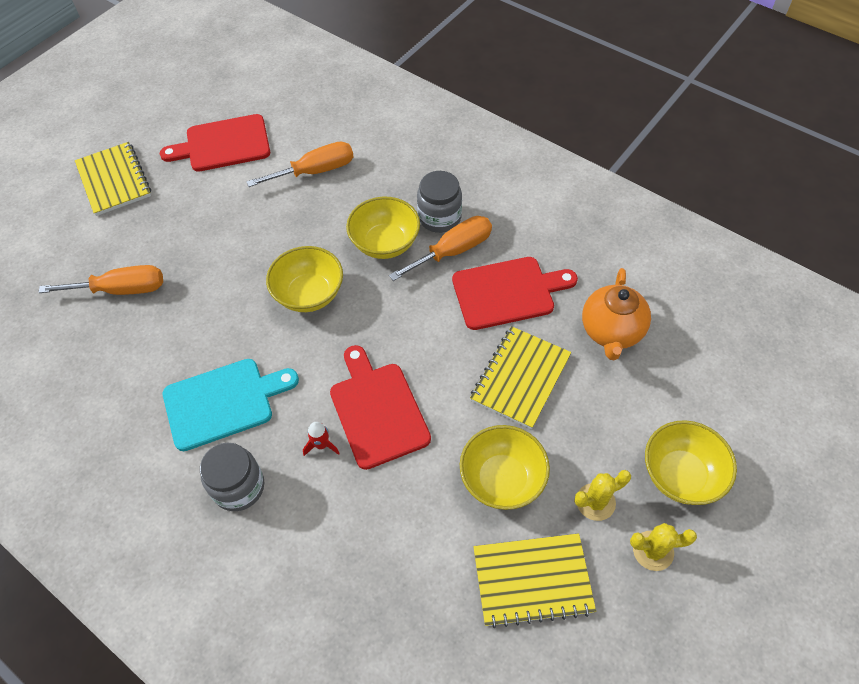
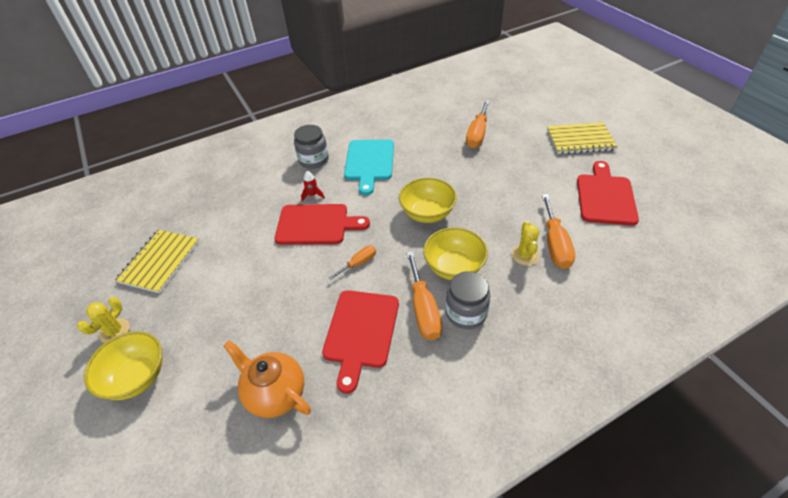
camera: 115 degrees right, 10 degrees down
yellow bowl [460,425,550,510] -> none
yellow notebook [470,326,571,429] -> none
yellow cactus [574,470,631,521] -> yellow cactus moved to [511,221,539,266]
none -> orange screwdriver [328,246,376,280]

